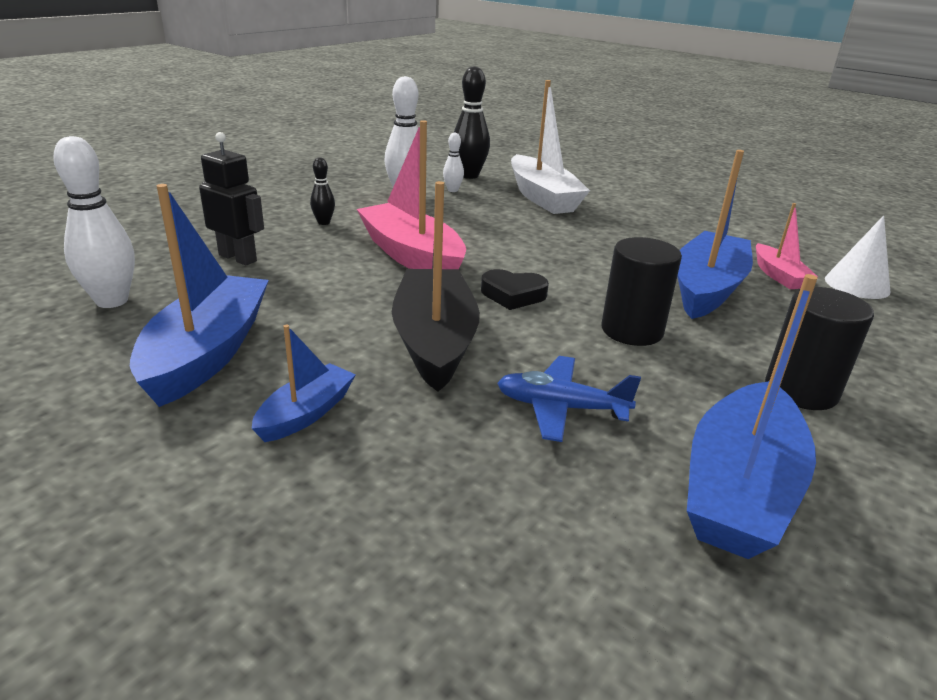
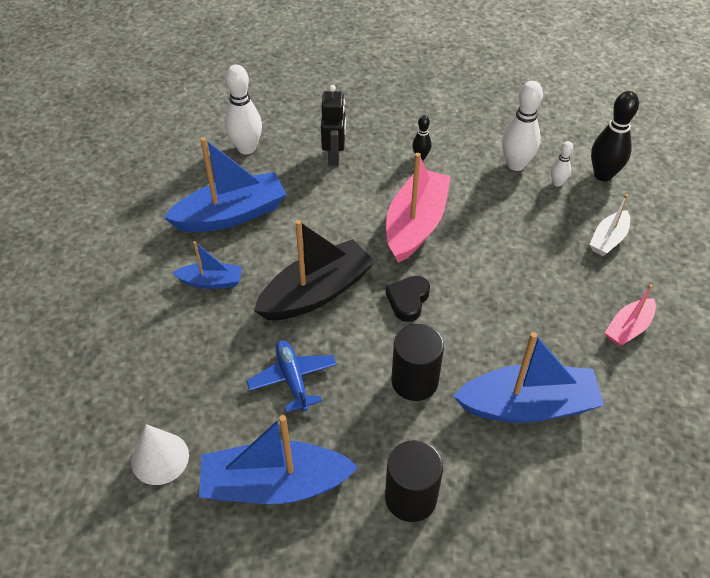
camera: 60 degrees right, 20 degrees up
black heart [481,269,549,310] -> black heart turned 45 degrees clockwise [386,276,430,322]
white boat [511,80,590,214] -> white boat [589,194,630,256], size x0.53
pink boat [756,203,818,289] -> pink boat moved to [605,284,656,347]
white cone [825,215,890,299] -> white cone moved to [131,424,189,485]

